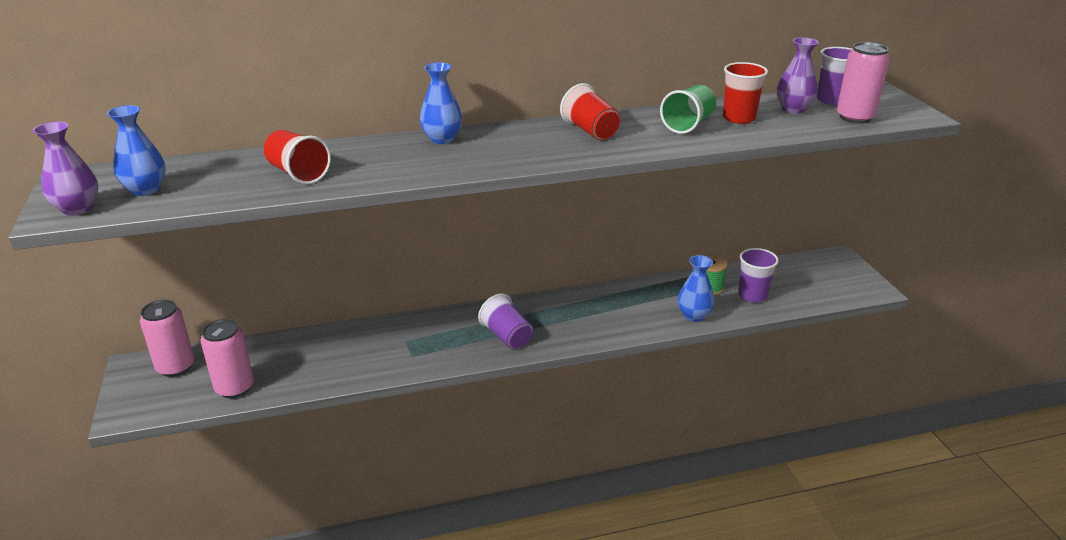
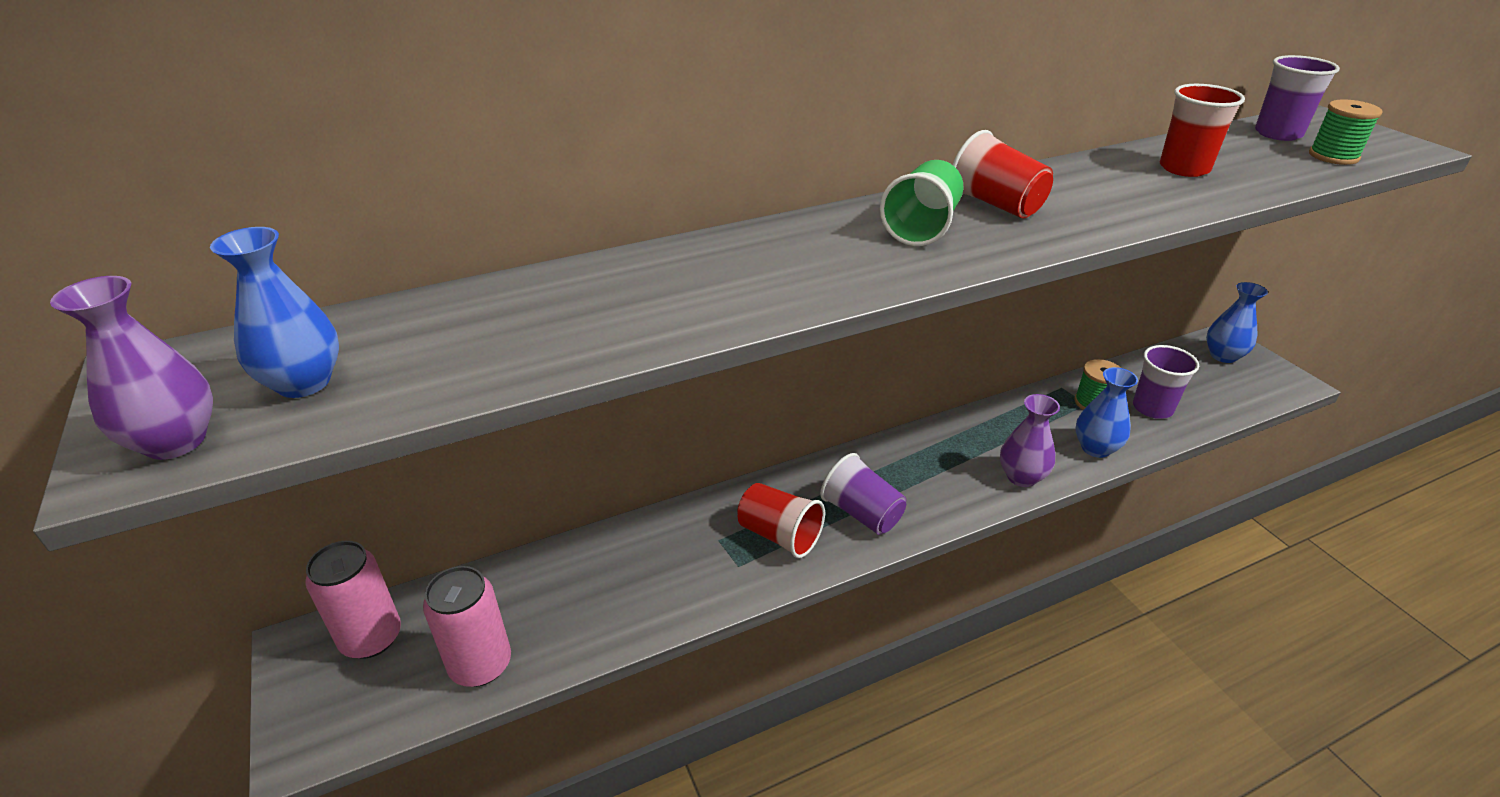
camera: 10 degrees left, 5 degrees up
red cup [264,130,331,184] -> red cup moved to [737,483,825,558]
blue vase [420,62,462,144] -> blue vase moved to [1206,282,1268,363]
green cup [660,85,716,134] -> green cup moved to [880,160,963,246]
purple vase [777,37,819,114] -> purple vase moved to [1000,394,1060,487]
pink can [837,42,890,124] -> green spool [1309,99,1382,165]

